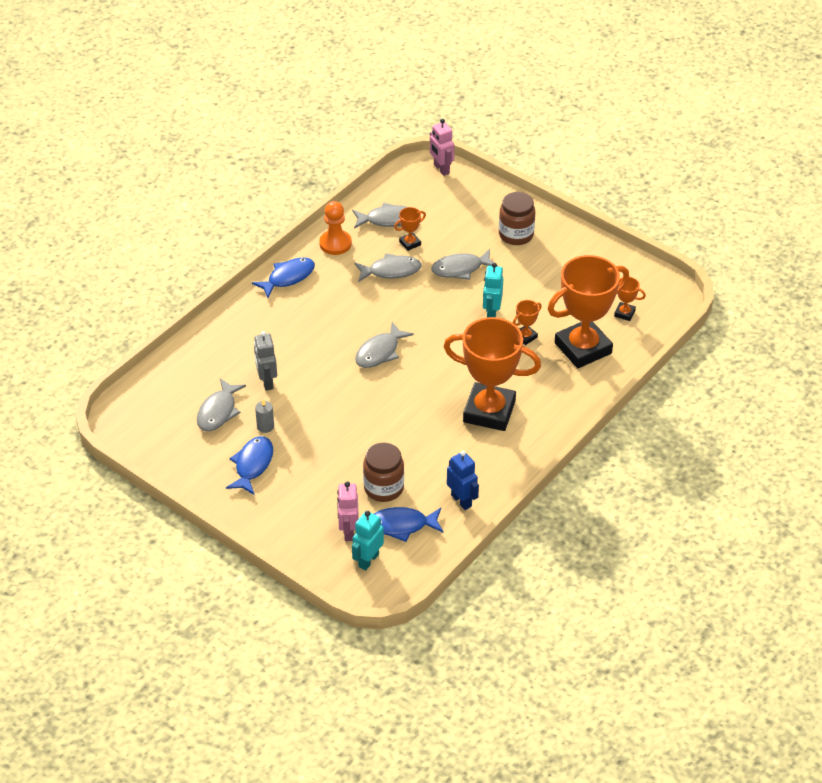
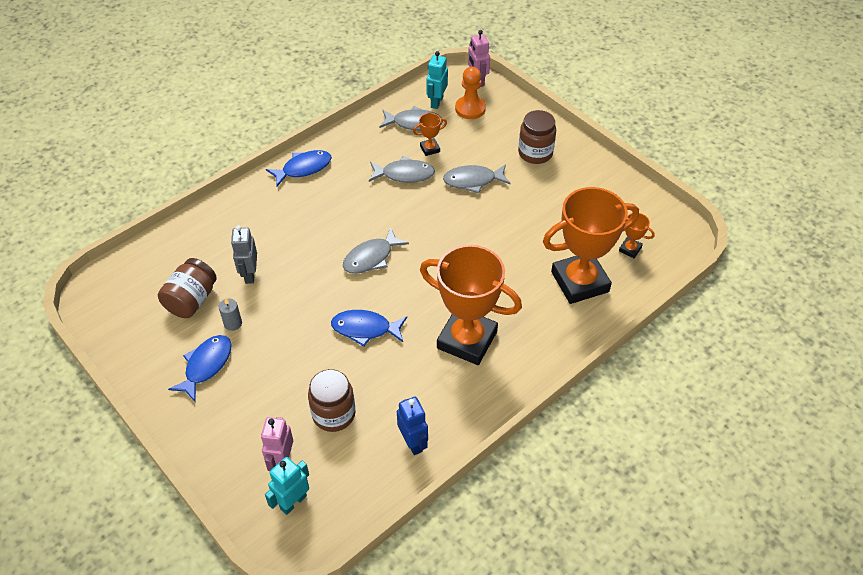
camera: 10 degrees right, 5 degrees up
grey fish [197,378,246,431] -> brown jar [158,258,217,318]
orange pawn [319,201,352,255] -> orange pawn moved to [455,67,486,119]
blue fish [374,507,443,542] -> blue fish moved to [331,310,407,347]
turquoise robot [483,263,503,317] -> turquoise robot moved to [426,51,448,109]
orange trophy [513,300,542,345] -> none

